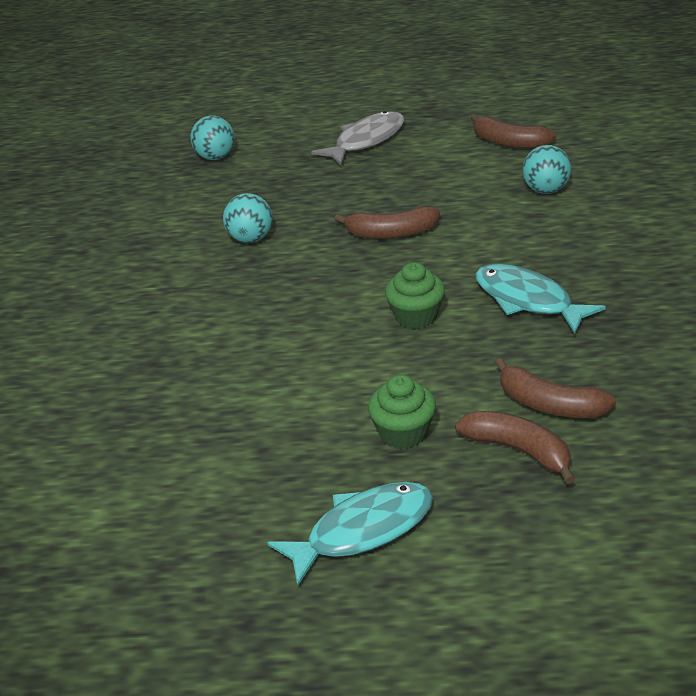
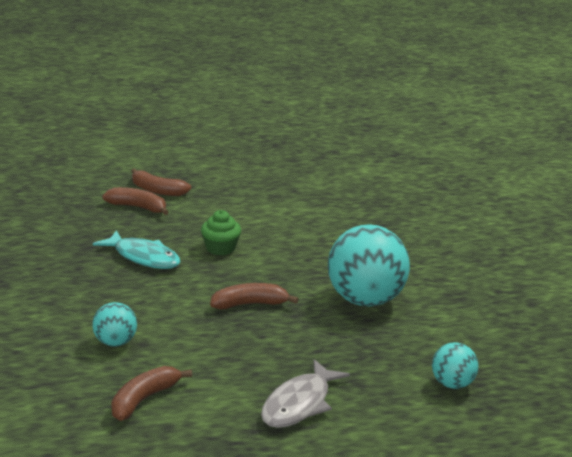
camera: 165 degrees right, 10 degrees down
turquoise ball [223,193,272,243] -> turquoise ball [328,224,410,306], size x2.00
turquoise fish [267,482,433,587] -> none
green cupcake [368,375,436,449] -> none
brown banana [470,114,556,149] -> brown banana turned 75 degrees counterclockwise [111,366,192,421]

